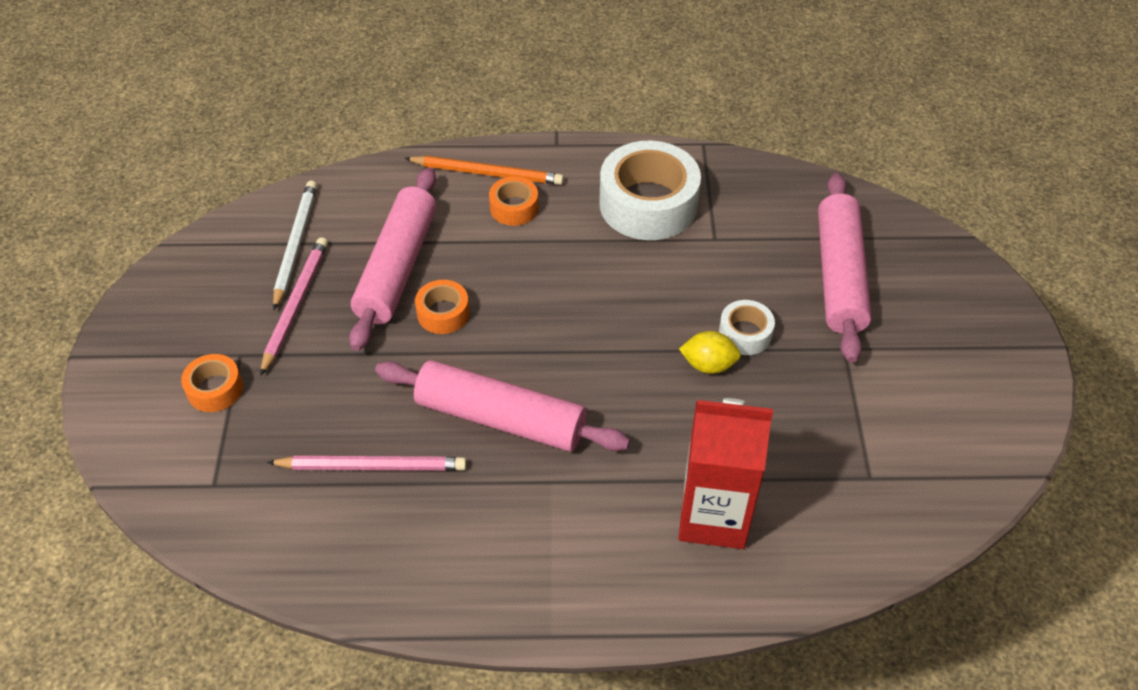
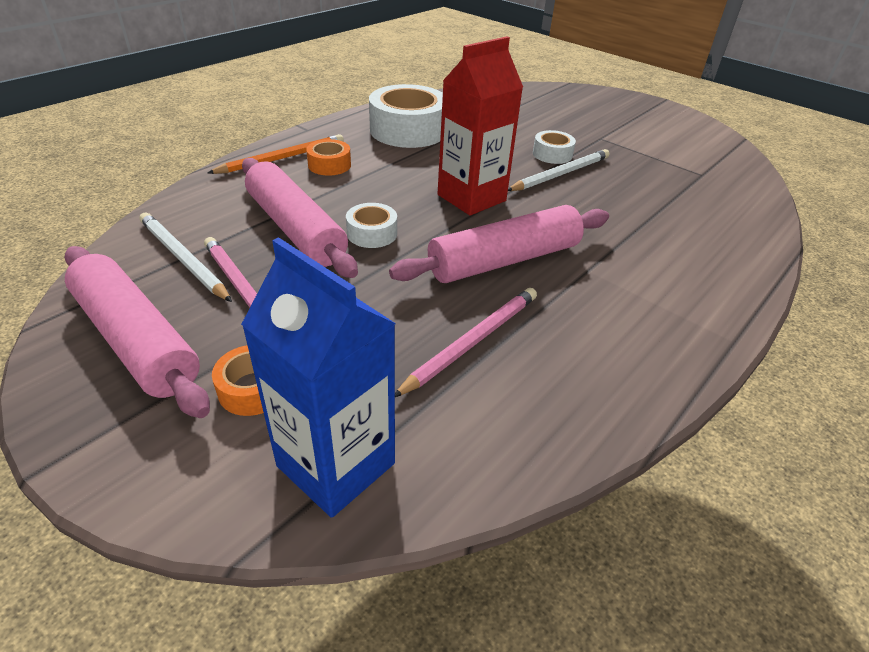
camera: 50 degrees left, 10 degrees down
orange tape [415,280,470,334] -> white tape [346,203,397,248]
red carton [678,398,773,549] -> red carton moved to [438,36,523,216]
yellow lemon [679,331,741,374] -> white pencil [508,149,609,191]
pink rolling pin [818,173,872,363] -> pink rolling pin moved to [65,246,210,418]
none -> blue carton [241,237,396,518]

